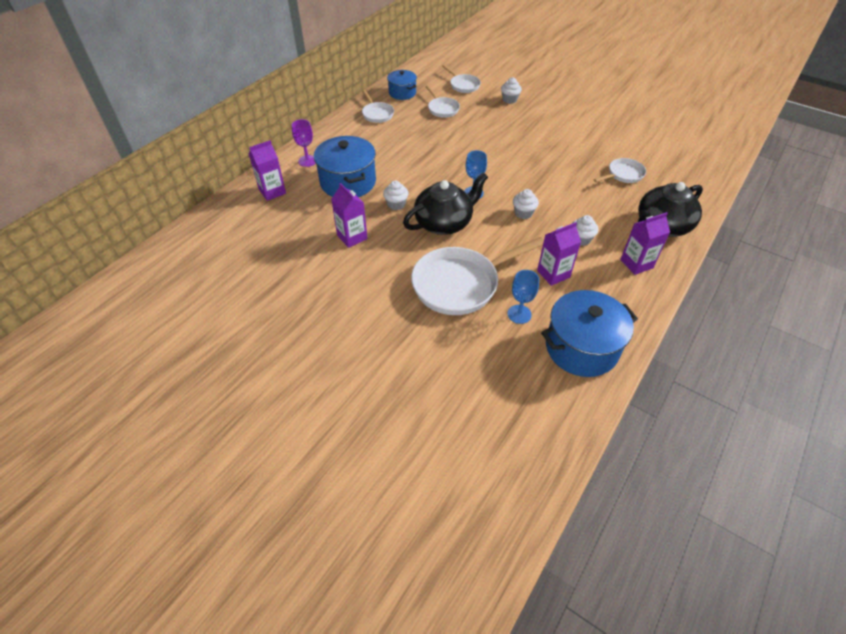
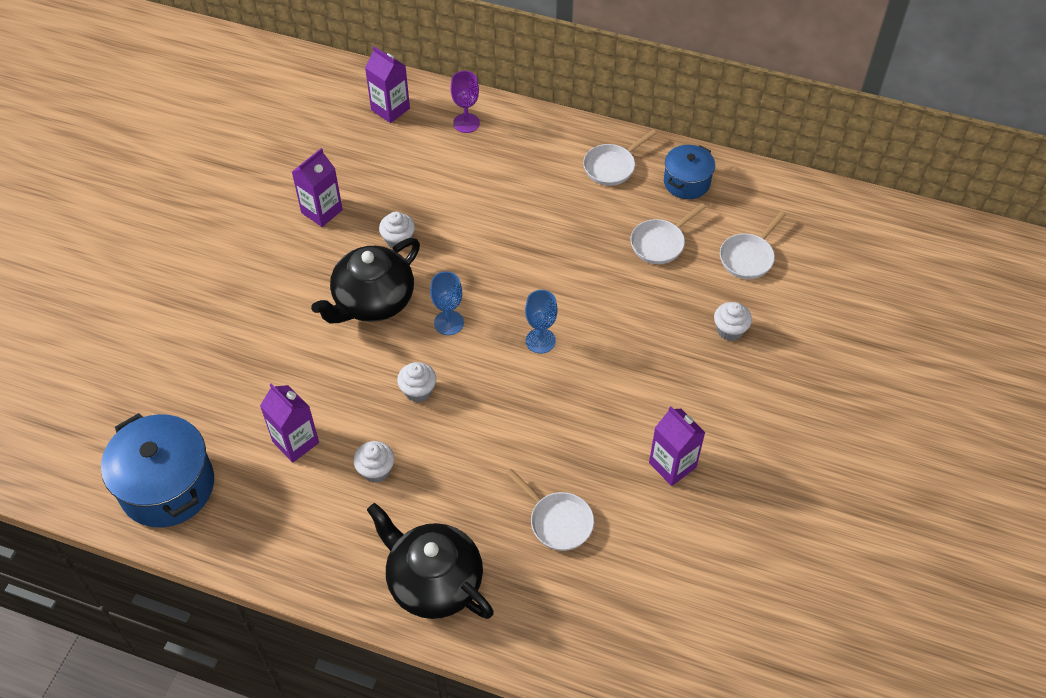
camera: 75 degrees right, 5 degrees up
blue pot [314,136,376,197] -> none
black teapot [403,172,488,235] -> black teapot turned 90 degrees clockwise [311,238,420,323]
white pan [411,237,544,315] -> none
blue goblet [507,270,539,324] -> blue goblet moved to [525,290,558,354]
purple carton [620,212,670,275] -> purple carton moved to [649,406,706,486]

